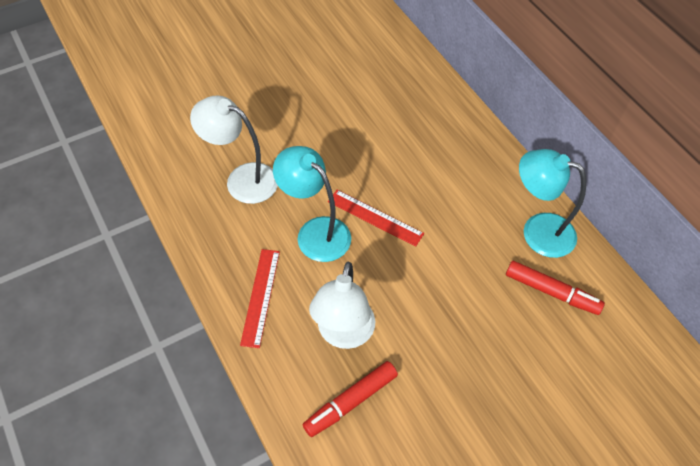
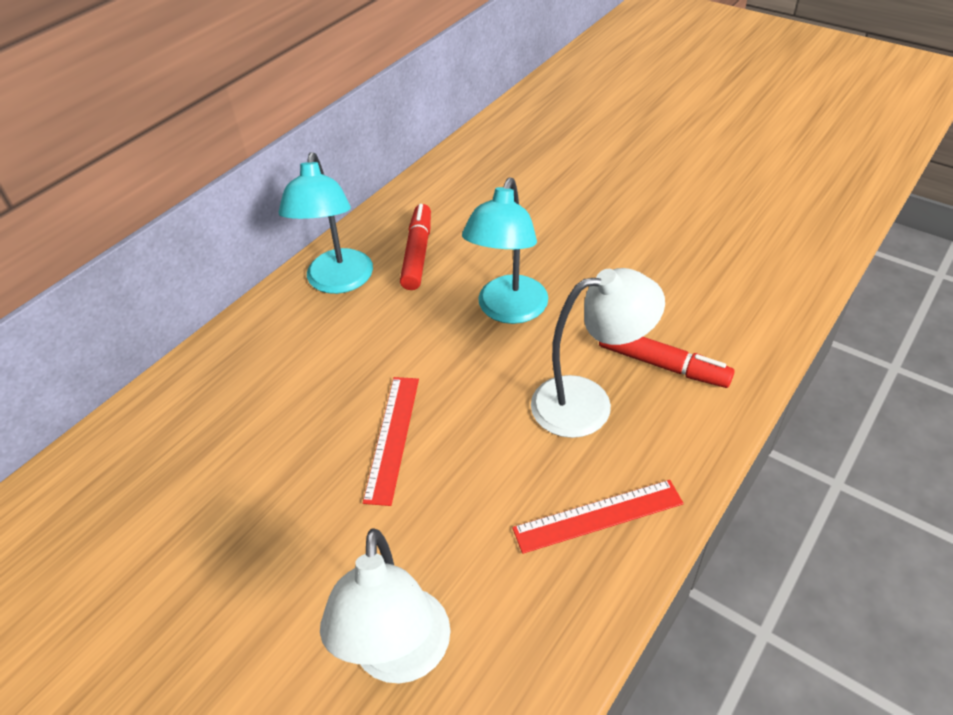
camera: 110 degrees left, 10 degrees down
turquoise lamp [273,146,351,262] -> turquoise lamp moved to [462,178,548,324]

